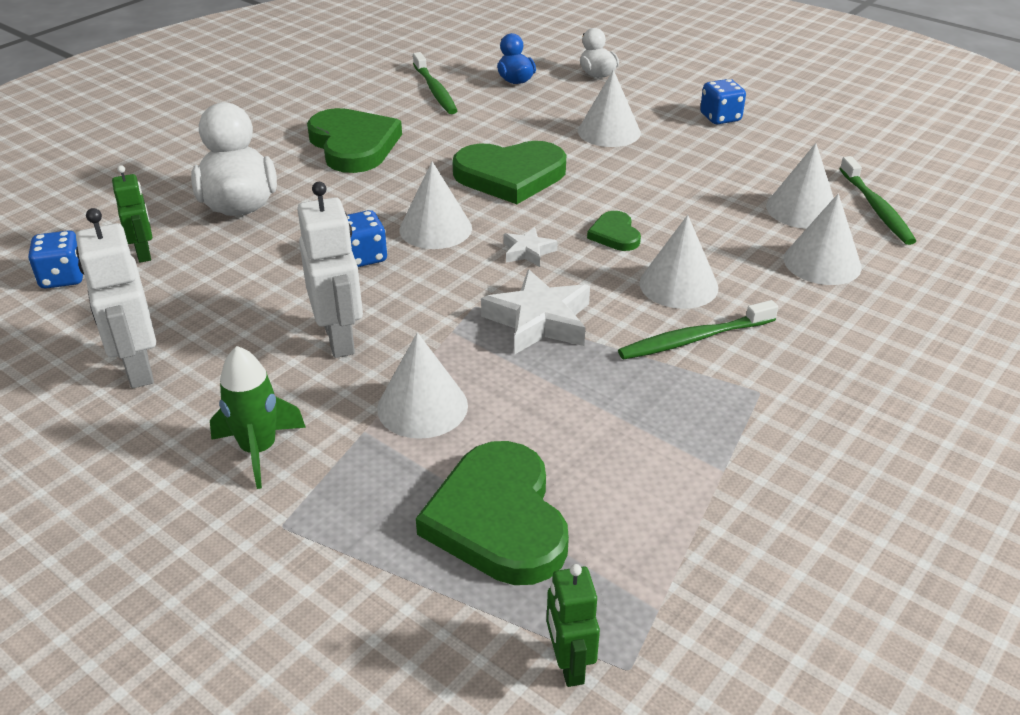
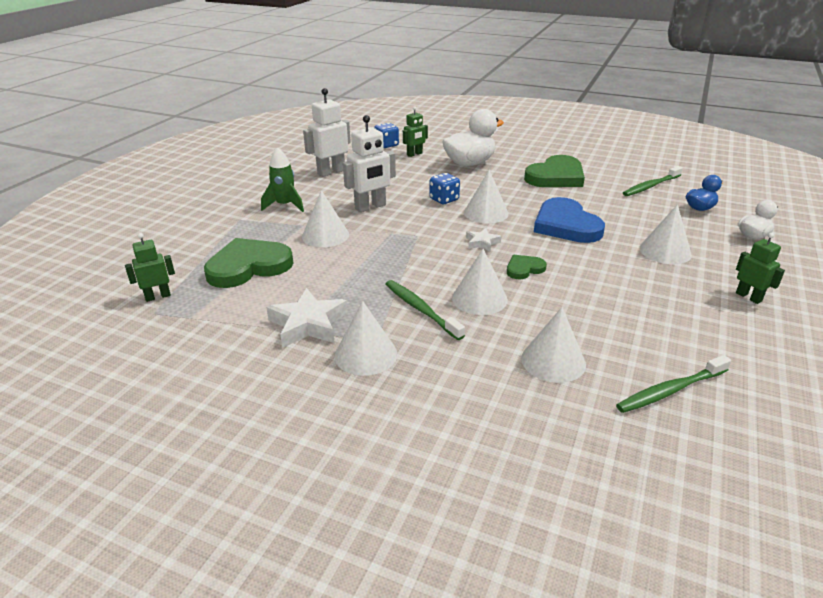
camera: 75 degrees right, 5 degrees down
green heart [452,141,566,204] -> blue heart [534,197,605,243]
white star [481,269,590,354] -> white star moved to [266,288,348,348]
blue dice [700,79,746,125] -> green robot [736,233,785,304]
white cone [766,143,834,229] -> white cone moved to [335,301,397,376]

